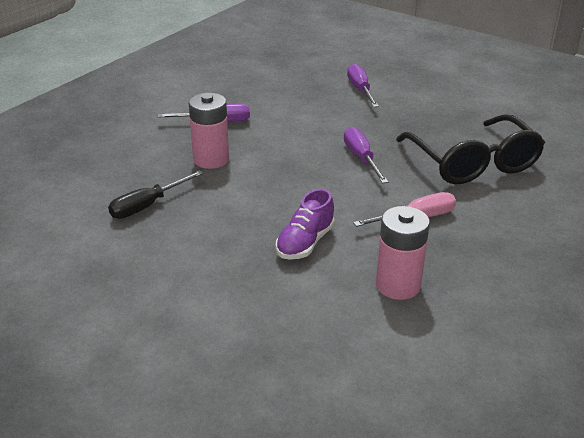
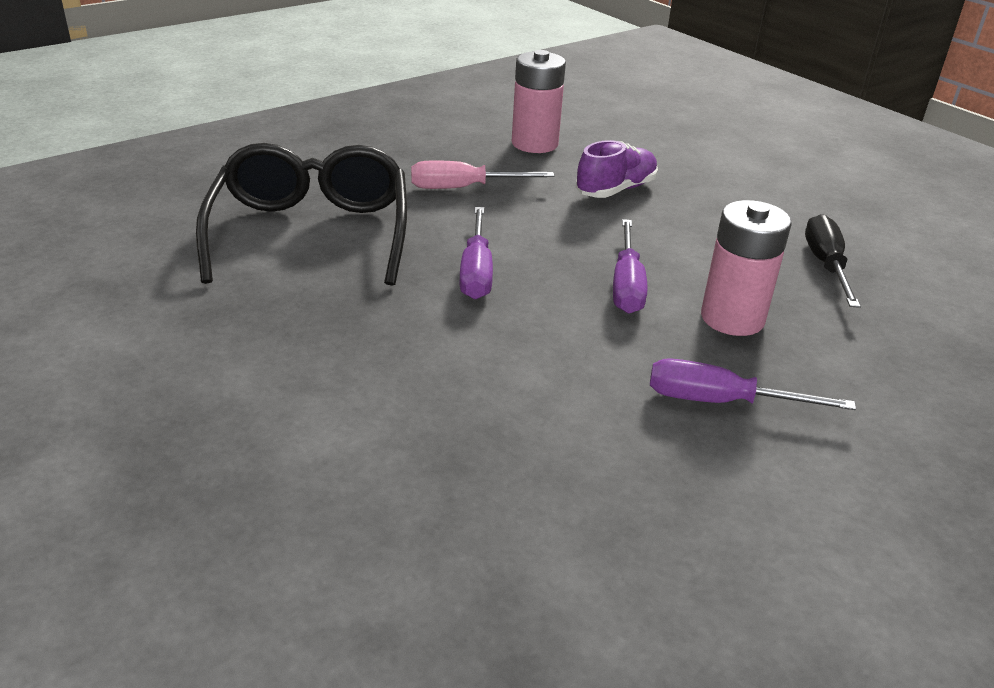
camera: 165 degrees left, 0 degrees up
black screwdriver [108,170,203,219] -> black screwdriver turned 60 degrees counterclockwise [805,214,861,308]
purple screwdriver [347,64,379,107] -> purple screwdriver moved to [613,219,647,314]

